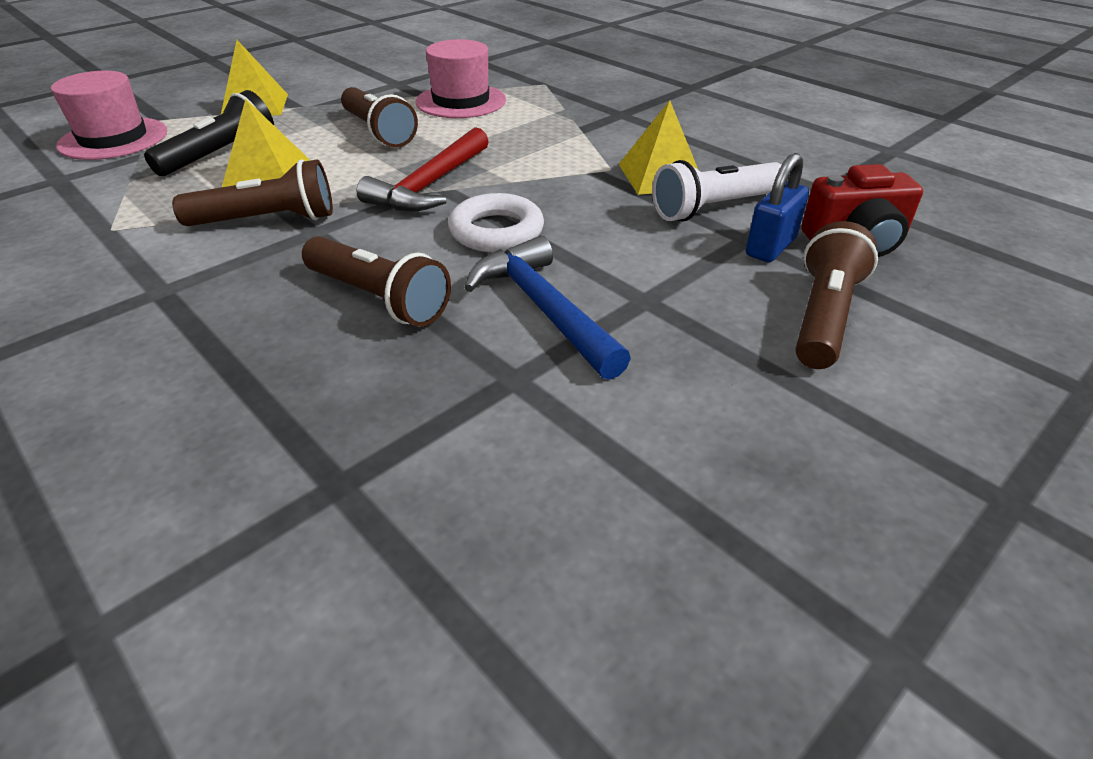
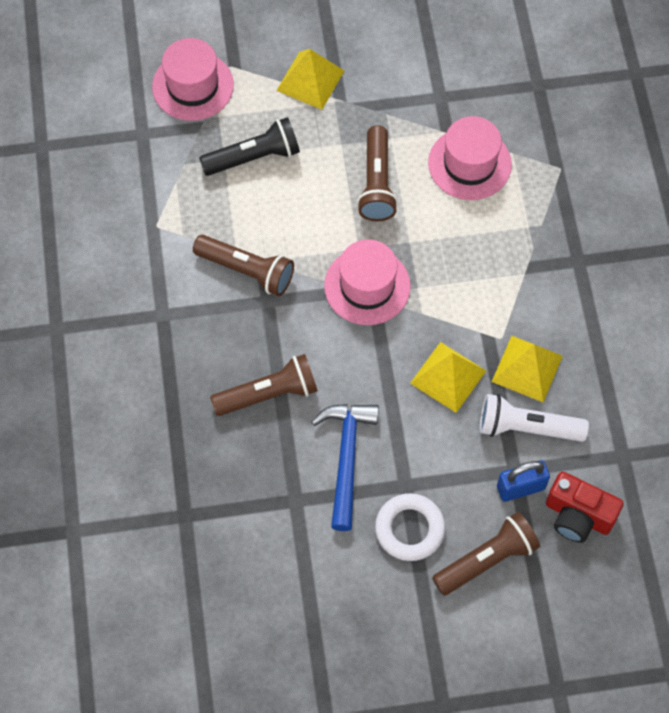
camera: 35 degrees right, 25 degrees up
yellow pyramid [222,99,310,187] -> yellow pyramid moved to [410,342,486,413]
brown flashlight [302,236,451,327] -> brown flashlight turned 90 degrees counterclockwise [210,354,318,416]
red hammer [357,127,489,211] -> pink hat [324,239,411,325]
white ring [448,193,544,252] -> white ring moved to [375,493,445,561]

